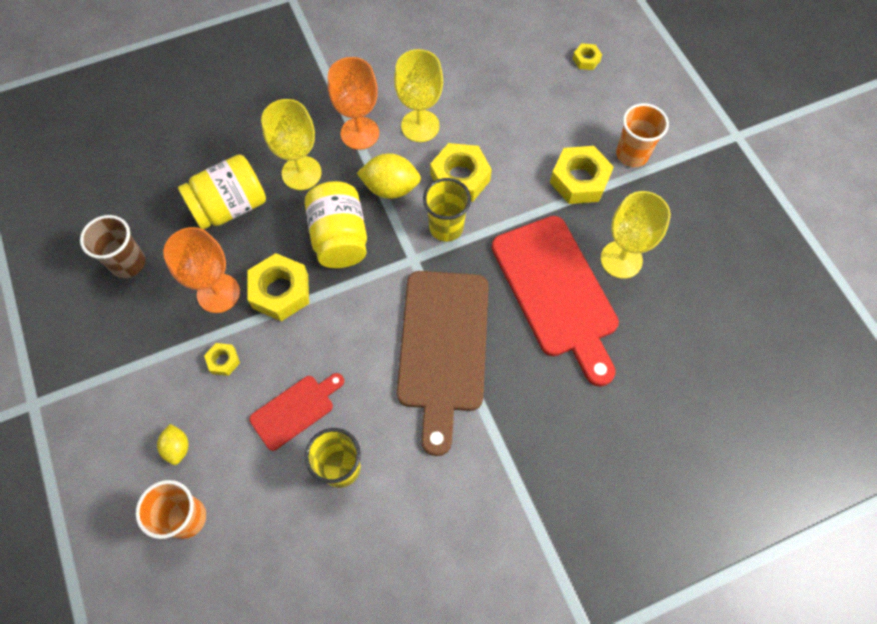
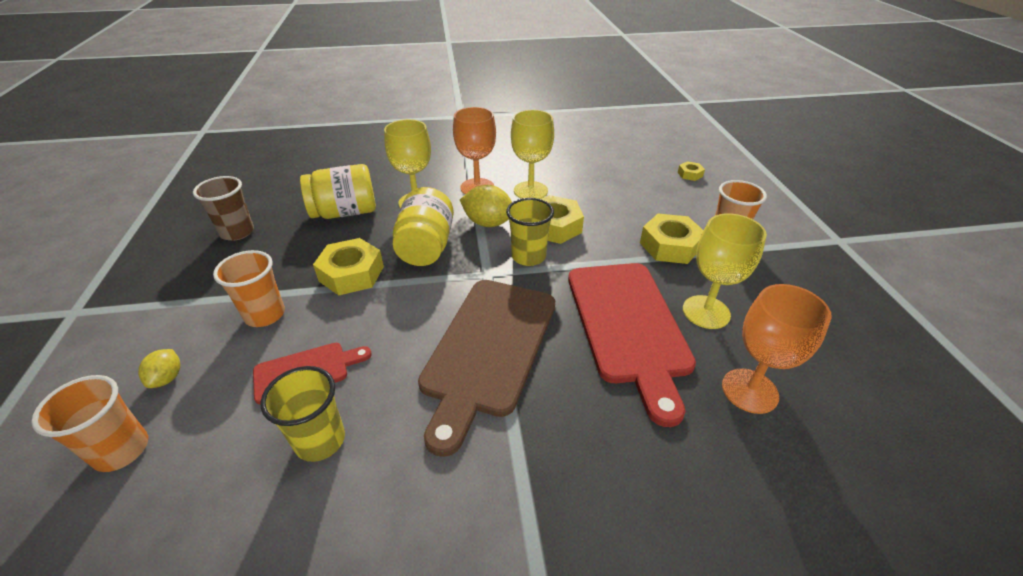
camera: 15 degrees right, 25 degrees down
orange goblet [163,227,240,313] -> orange goblet moved to [722,284,832,414]
yellow nut [204,343,240,376] -> orange cup [213,250,285,327]

